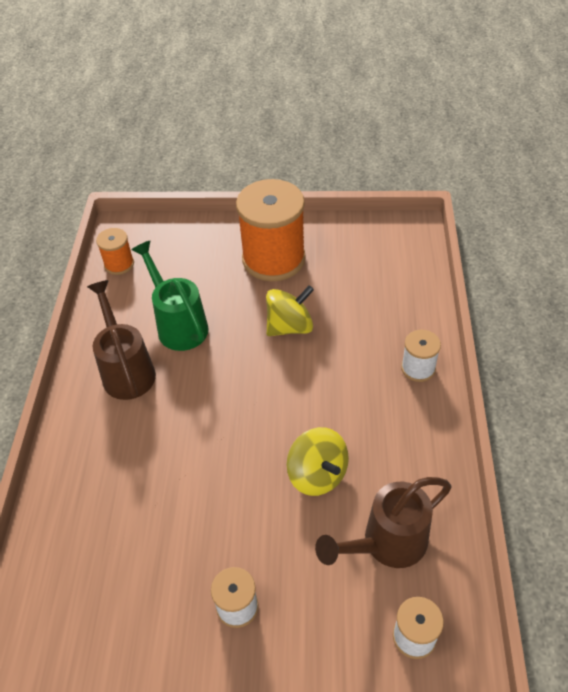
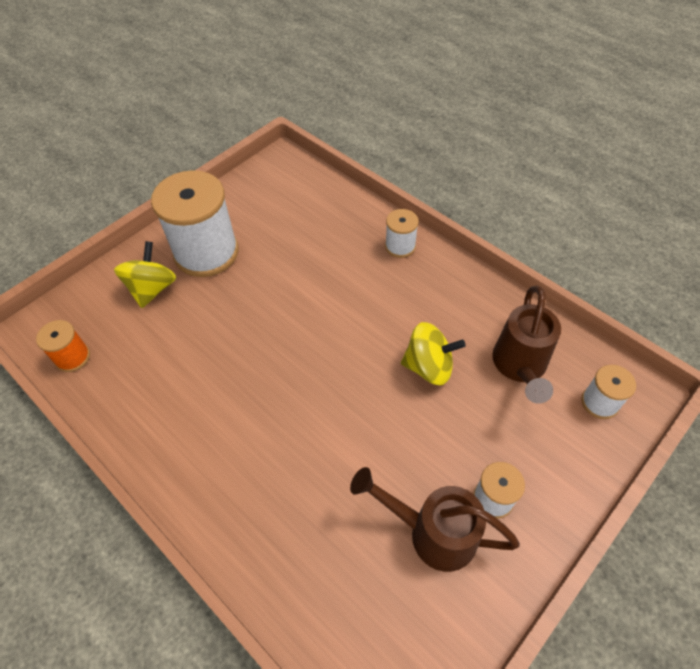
camera: 50 degrees left, 5 degrees up
brown watering can [87,280,156,400] -> brown watering can moved to [350,467,520,572]
green watering can [131,241,209,351] -> none
orange spool [236,179,306,281] -> white spool [151,170,239,277]
yellow spinning top [266,285,314,336] -> yellow spinning top moved to [114,241,176,308]

